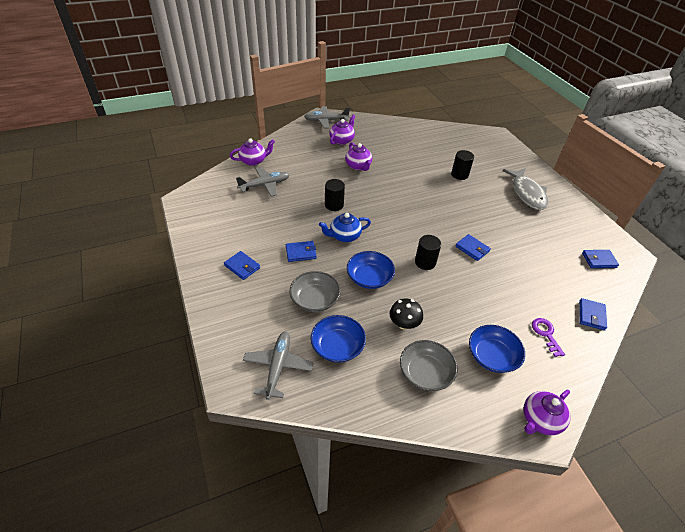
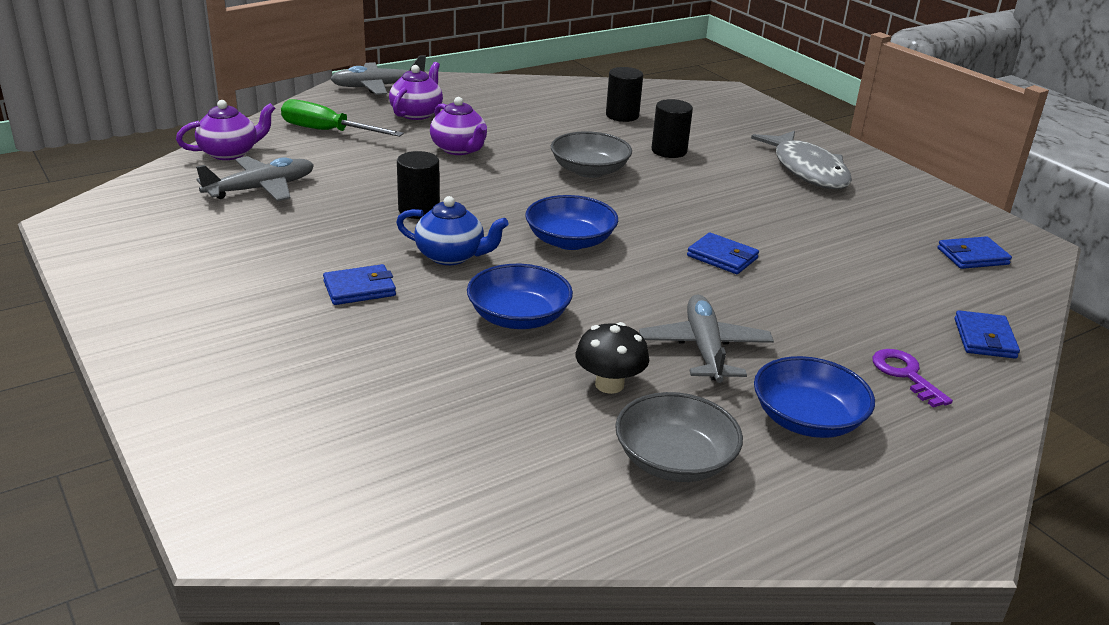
camera: 10 degrees left, 15 degrees down
blue wallet [224,251,260,280] -> none
grey plane [243,331,313,400] -> grey plane moved to [639,294,774,383]
grey bowl [290,271,341,312] -> grey bowl moved to [551,131,632,178]
blue bowl [311,315,366,363] -> blue bowl moved to [525,195,618,250]
blue teapot [319,213,371,242] -> blue teapot turned 135 degrees counterclockwise [396,196,509,265]
black cylinder [415,235,441,270] -> black cylinder moved to [606,67,643,122]
purple teapot [524,390,571,435] -> none
none -> green screwdriver [281,99,404,137]

